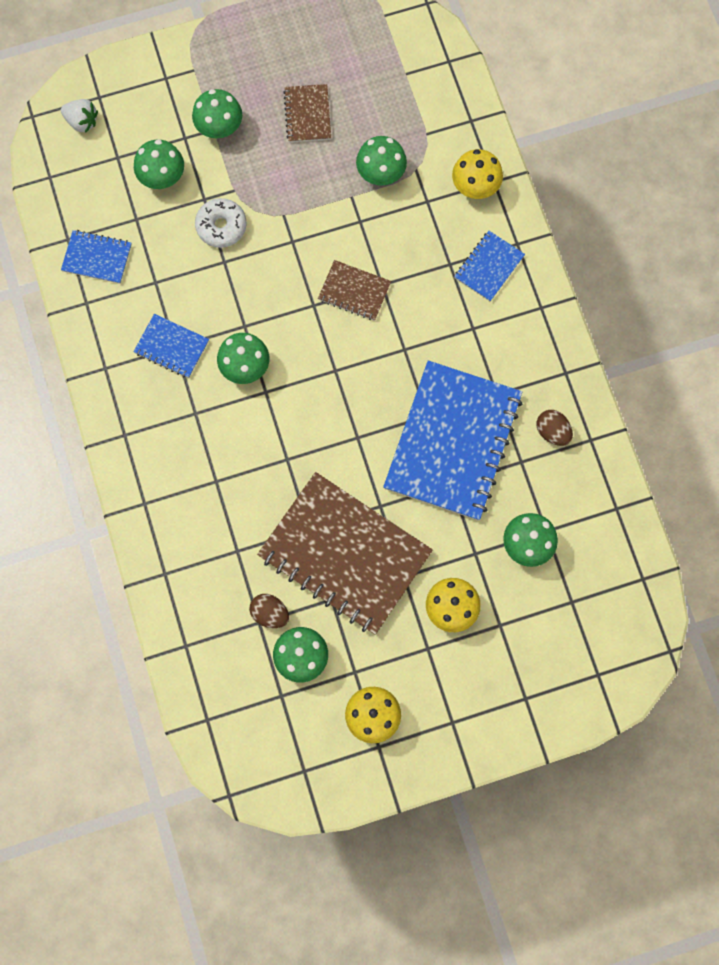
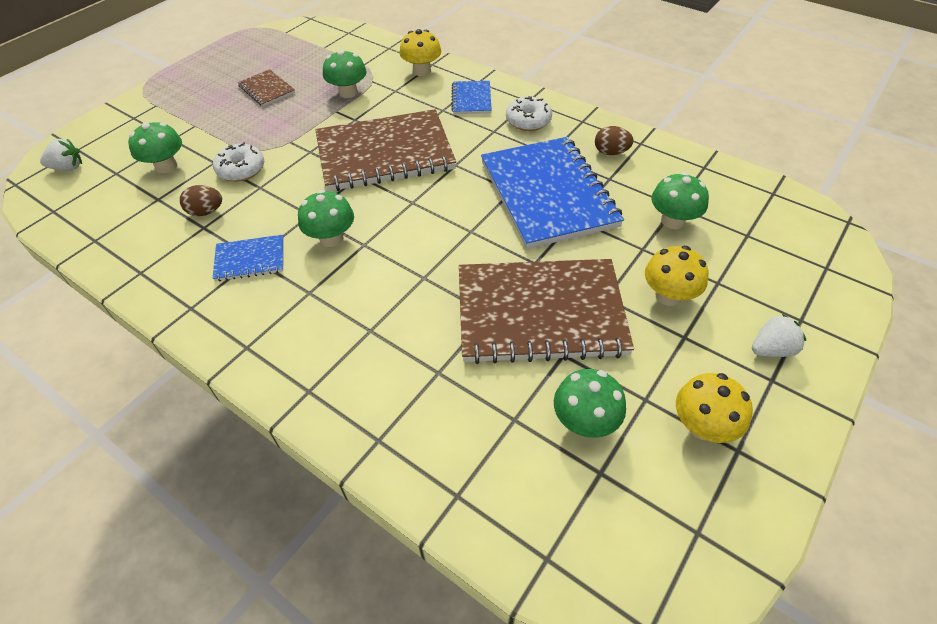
camera: 35 degrees left, 25 degrees down
blue notebook [61,230,132,284] -> none
green mushroom [192,89,242,138] -> none
brown egg [249,594,289,628] -> brown egg moved to [180,185,222,216]
brown notebook [318,260,391,321] -> brown notebook [315,109,456,191], size x2.20
none -> white donut [506,96,552,131]
none -> white strawberry [752,314,806,357]

